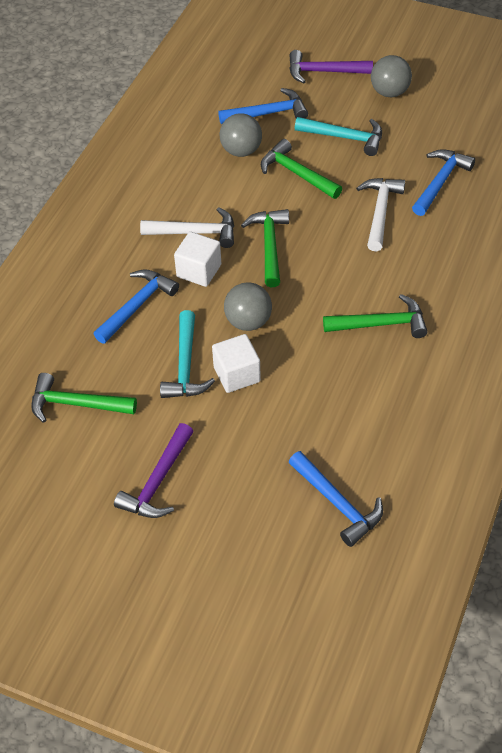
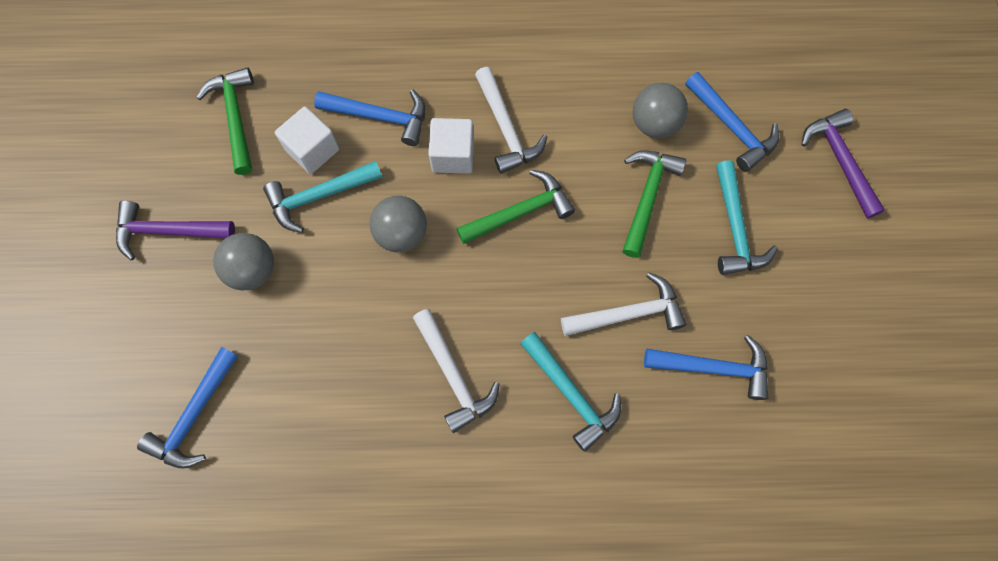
camera: 65 degrees right, 20 degrees up
white cube [212,334,261,393] -> white cube moved to [275,106,339,174]
green hammer [323,294,428,338] -> white hammer [413,309,500,433]
grey ball [371,55,412,97] -> grey ball moved to [213,233,274,290]
none -> turquoise hammer [520,332,621,452]

